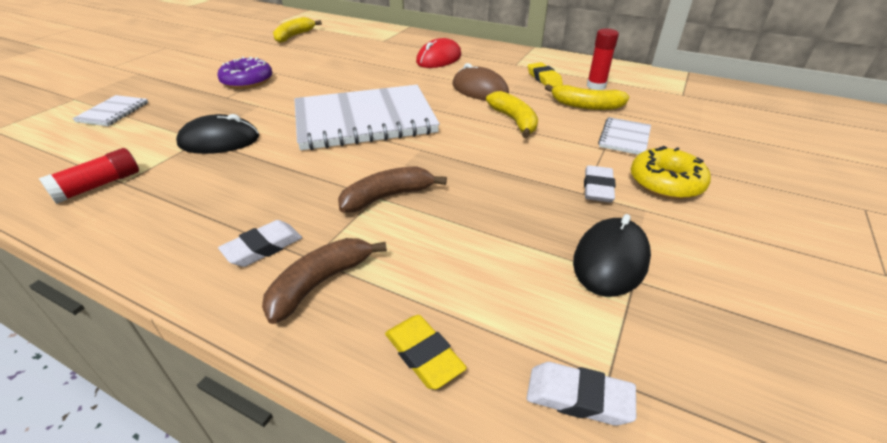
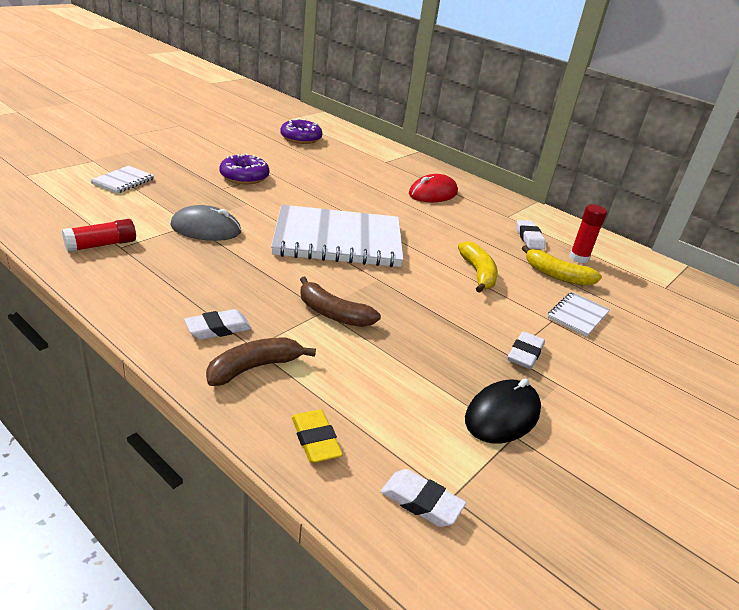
camera: 10 degrees right, 5 degrees down
black mouse [176,114,259,154] -> grey mouse [170,205,241,241]
yellow banana [273,17,322,43] -> purple donut [280,119,322,144]
brown banana [338,166,447,213] -> brown banana turned 135 degrees counterclockwise [300,277,381,327]
brown mouse [452,63,509,100] -> none
yellow eraser [528,62,563,87] -> white eraser [517,220,545,249]
yellow donut [631,146,711,199] -> none

